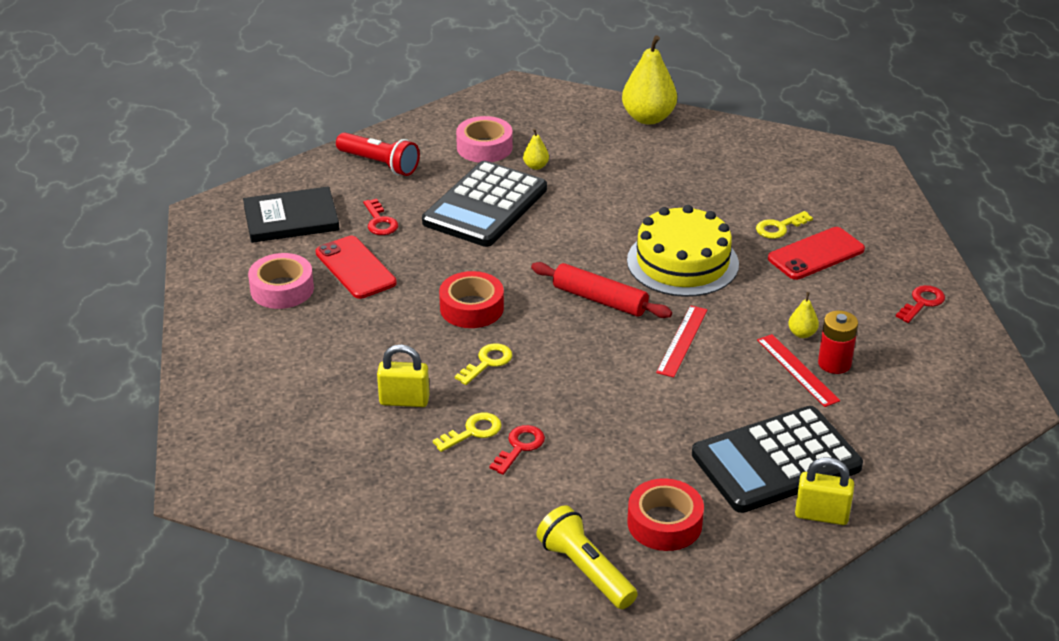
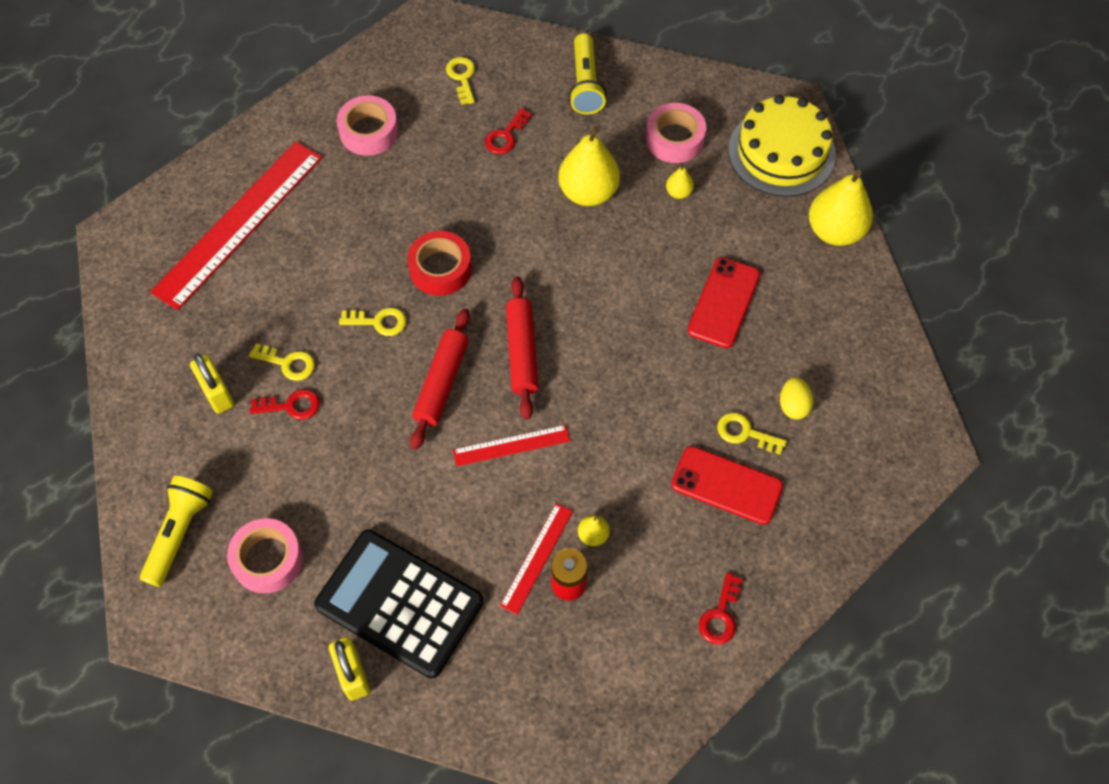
camera: 55 degrees right, 25 degrees up
black book [243,186,340,243] -> yellow key [446,57,475,105]
red phone [316,236,397,299] -> red phone moved to [687,257,760,348]
red flashlight [336,132,420,176] -> yellow flashlight [569,33,607,115]
yellow padlock [377,344,429,407] -> yellow padlock moved to [190,354,234,414]
black calculator [422,161,547,247] -> yellow pear [559,126,620,206]
yellow cake [627,205,739,297] -> yellow cake moved to [728,95,836,197]
red tape [627,478,704,551] -> pink tape [227,518,303,594]
red key [896,285,945,323] -> red key turned 105 degrees clockwise [699,573,742,645]
none -> red ruler [150,141,322,310]
none -> red rolling pin [410,308,470,450]
none -> yellow egg [780,377,813,420]

